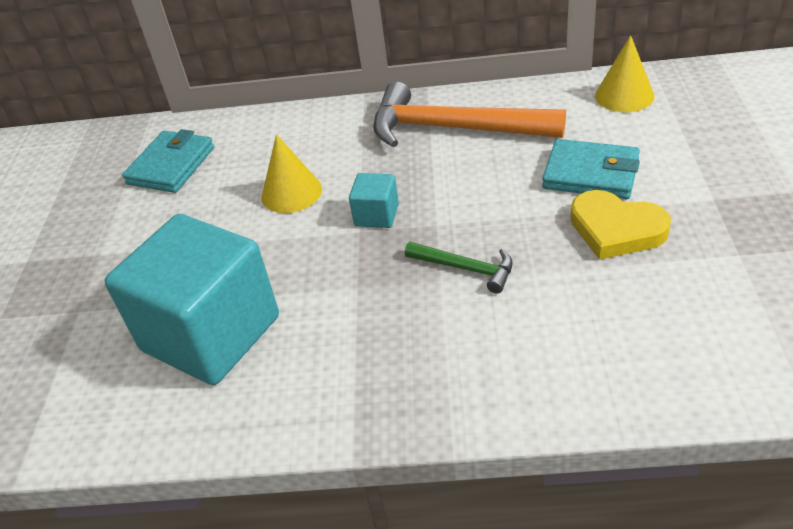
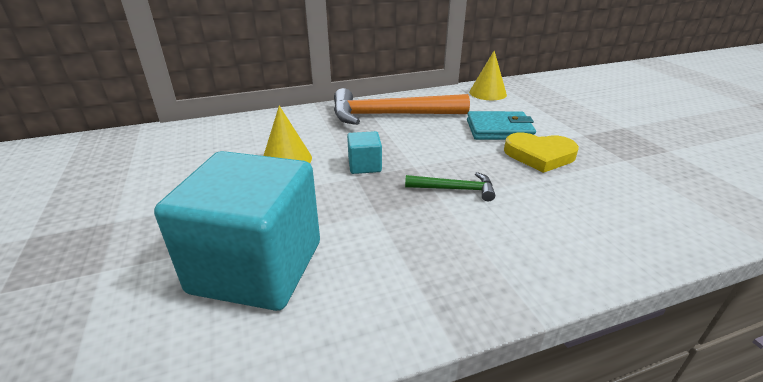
camera: 25 degrees left, 10 degrees down
turquoise wallet [122,129,214,193] -> none

